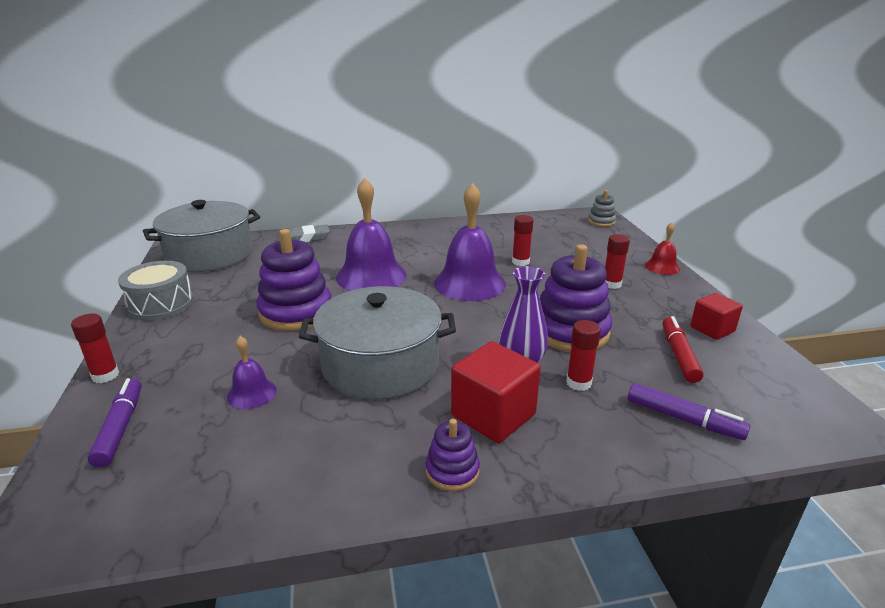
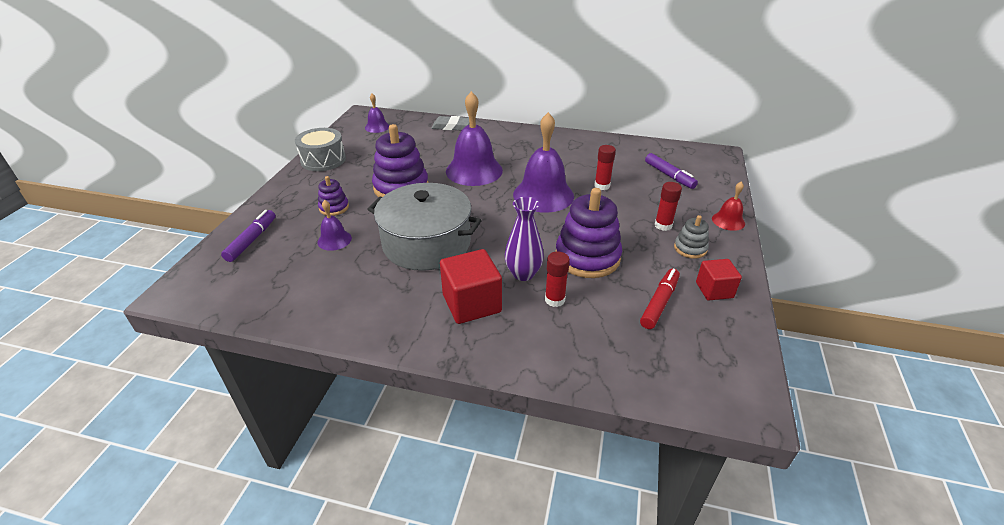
camera: 25 degrees right, 10 degrees up
red glue stick [71,314,119,383] -> none
grey pot [143,200,260,272] -> purple bell [365,93,390,133]
purple stacking toy [426,419,480,491] -> purple stacking toy moved to [318,176,349,216]
grey stacking toy [588,190,616,227] -> grey stacking toy moved to [674,215,709,259]
purple marker [628,383,751,440] -> purple marker moved to [645,153,698,189]

